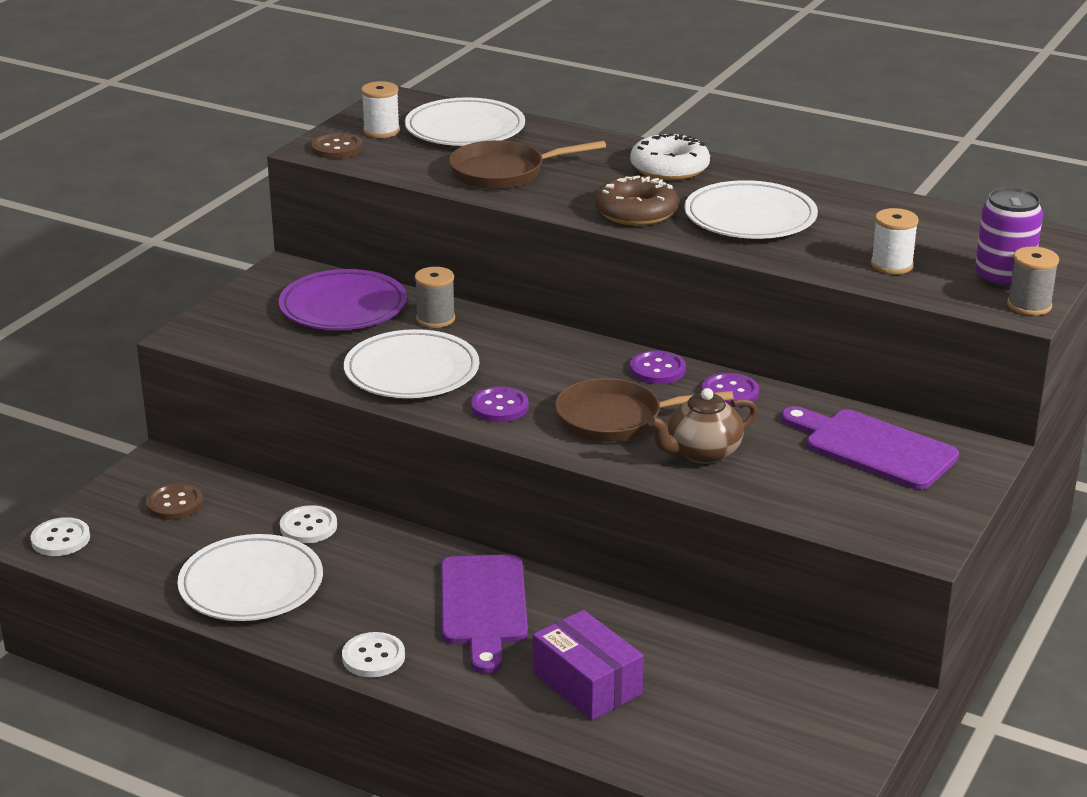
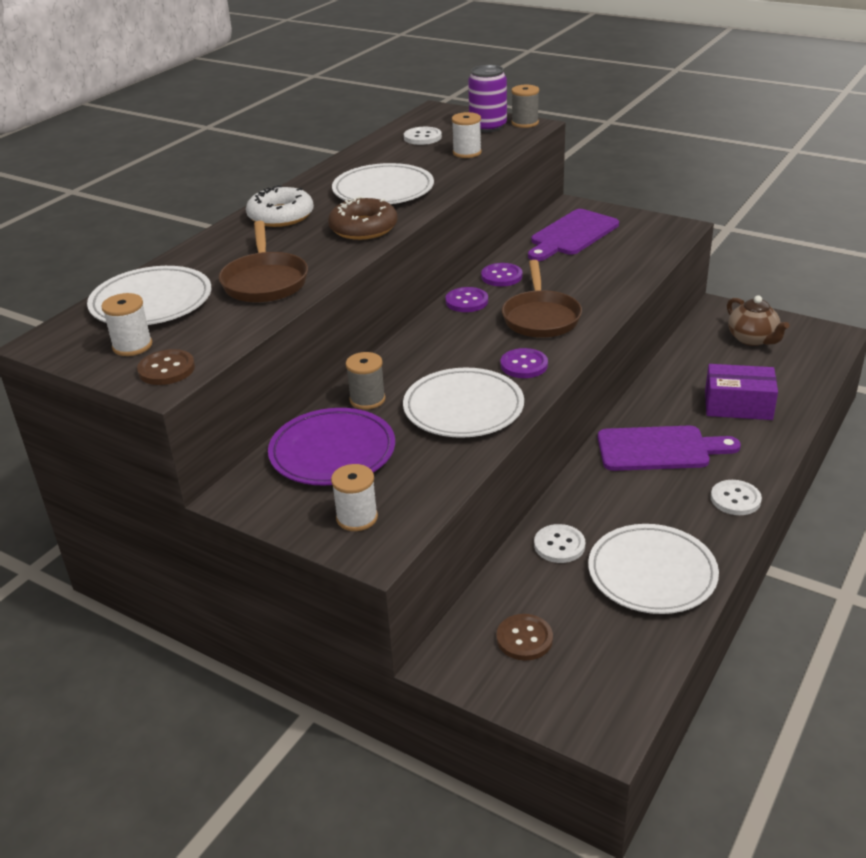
camera: 85 degrees left, 5 degrees up
white button [31,517,90,556] -> white button moved to [404,127,442,145]
purple box [533,610,644,720] -> purple box turned 45 degrees clockwise [705,364,778,420]
brown teapot [648,388,758,464] -> brown teapot moved to [727,295,789,346]
none -> white spool [331,464,378,531]

